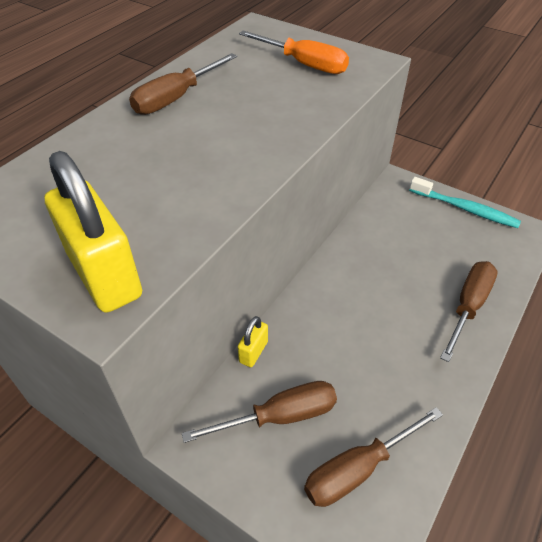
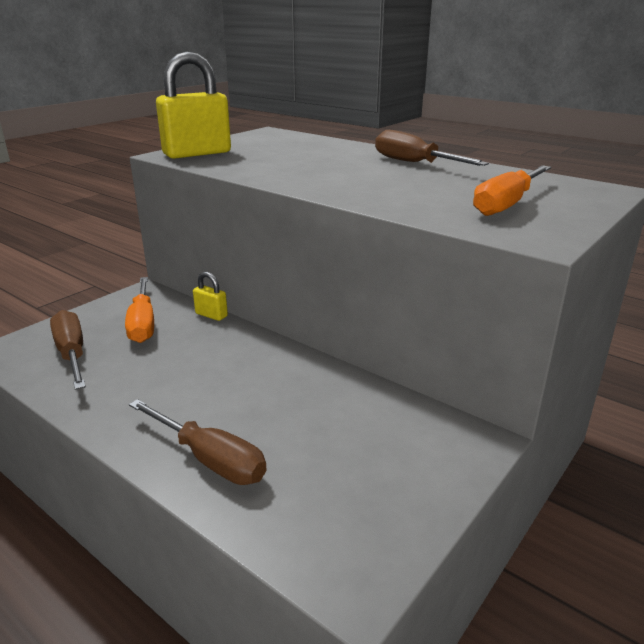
camera: 95 degrees right, 20 degrees down
brown screwdriver [182,381,337,443] -> orange screwdriver [125,277,154,343]
turquoise toothbrush [409,177,521,228] -> none

